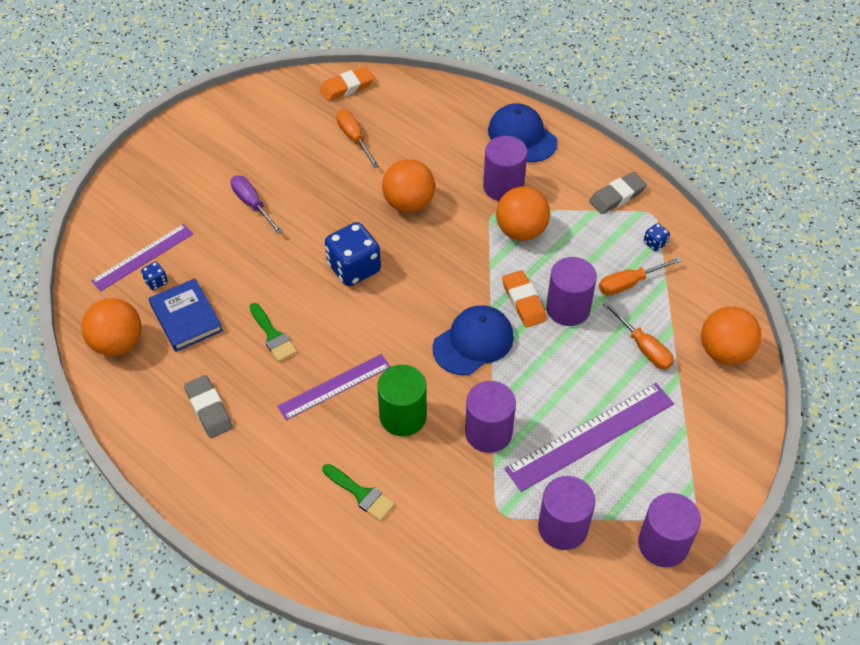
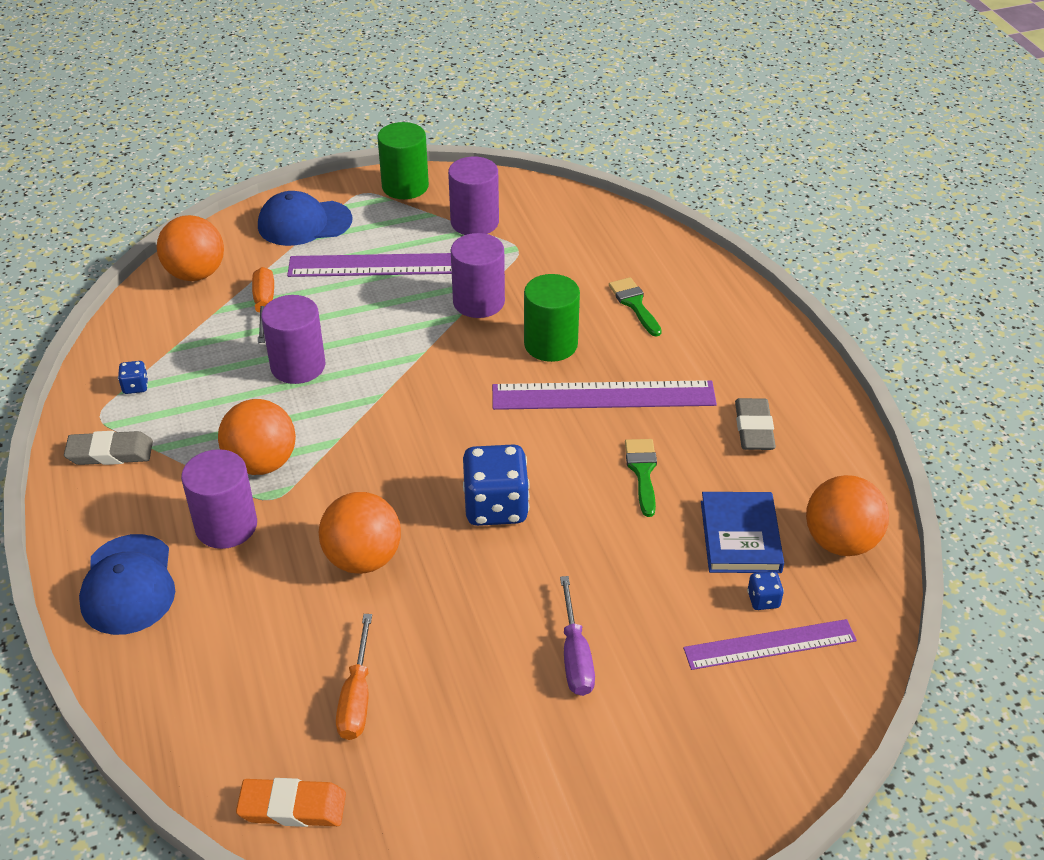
camera: 150 degrees left, 10 degrees down
purple ruler [277,354,391,420] -> purple ruler [492,380,717,410], size x1.54
blue cap [432,305,514,375] -> blue cap moved to [258,191,353,246]
orange eraser [502,270,547,328] -> none
orange screwdriver [599,257,682,295] -> none
purple cylinder [638,493,701,567] -> green cylinder [377,122,429,199]

